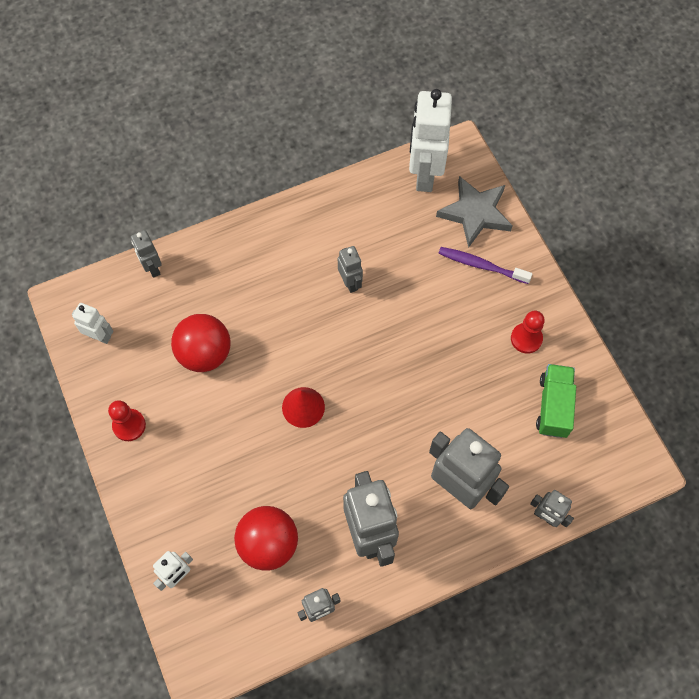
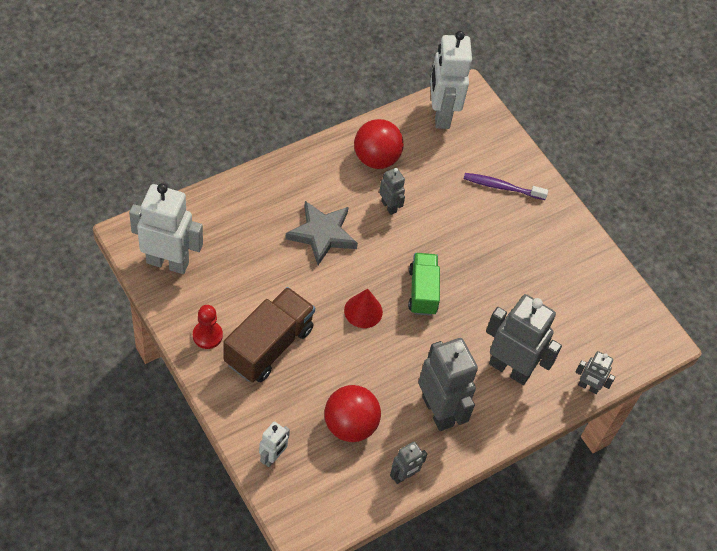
camera: 15 degrees left, 10 degrees down
white robot [72,303,113,344] -> white robot [129,183,203,274], size x1.99
grey robot [131,230,162,278] -> none
red ball [171,314,231,372] -> red ball moved to [354,119,404,169]
grey star [436,176,513,248] -> grey star moved to [285,201,358,265]
red pawn [511,311,545,354] -> none
green truck [536,364,576,438] -> green truck moved to [408,253,440,316]
none -> brown truck [224,287,315,382]

